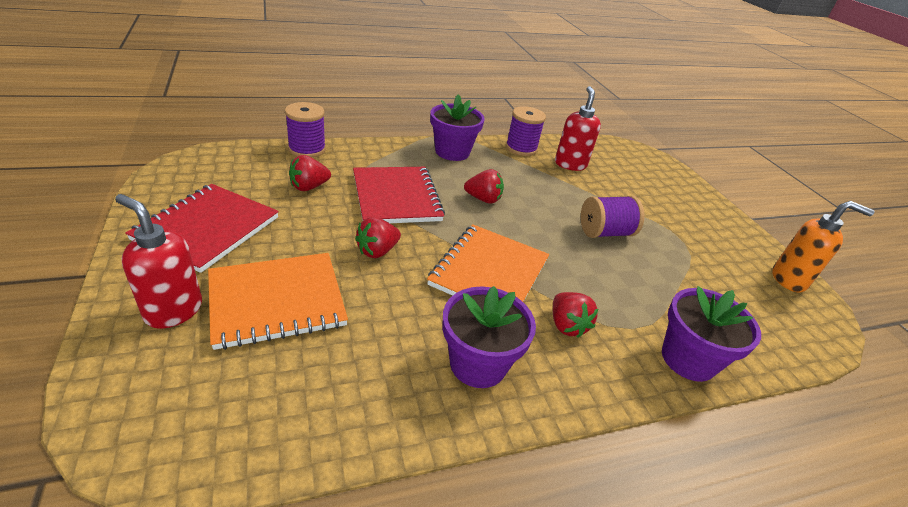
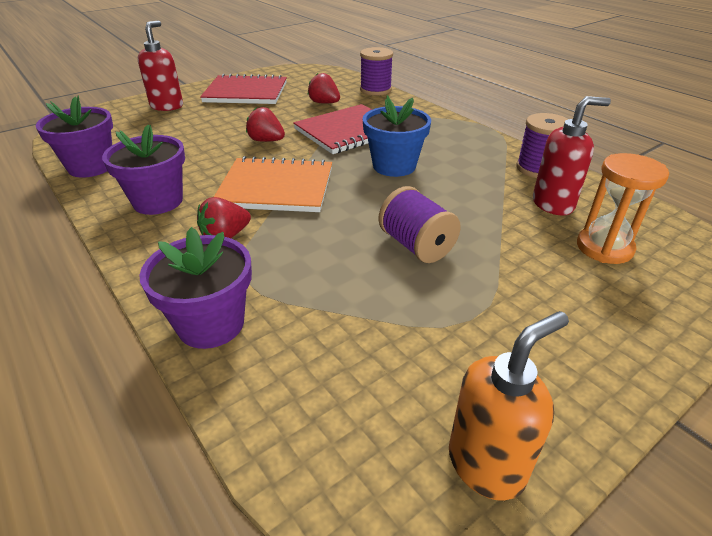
camera: 75 degrees right, 0 degrees up
orange notebook [208,253,348,350] -> none
purple flower pot [430,94,485,161] -> purple flower pot moved to [36,95,113,178]
red strawberry [464,169,504,204] -> blue flower pot [362,95,431,177]
orange soap dispenser [772,201,875,292] -> orange soap dispenser turned 120 degrees counterclockwise [449,311,569,501]
none -> orange hourglass [577,153,669,264]

